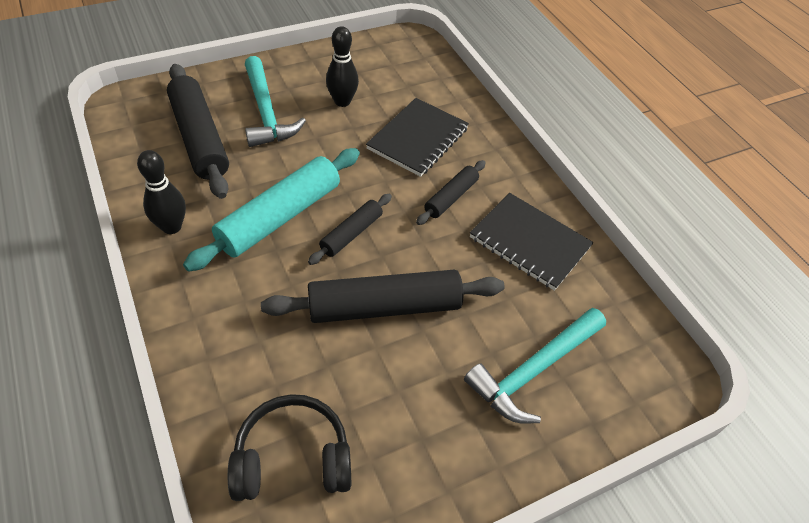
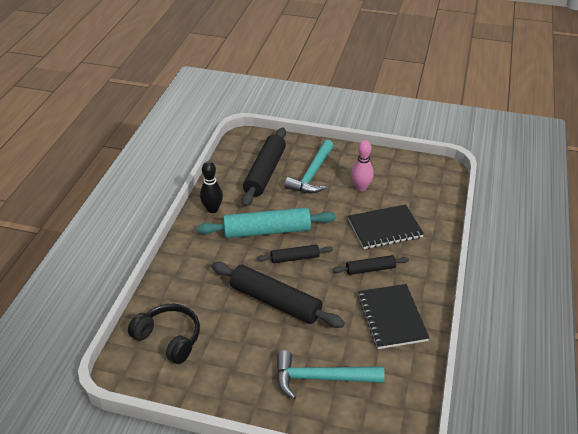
camera: 45 degrees right, 10 degrees down
black bowling pin [326,26,359,107] -> pink bowling pin [351,140,374,191]

